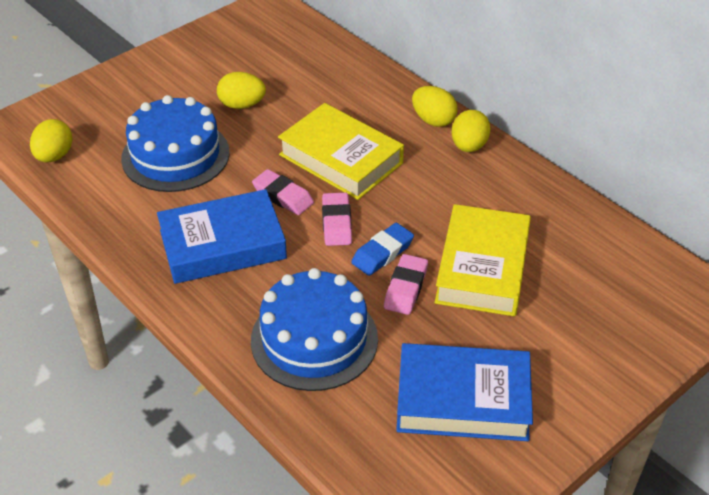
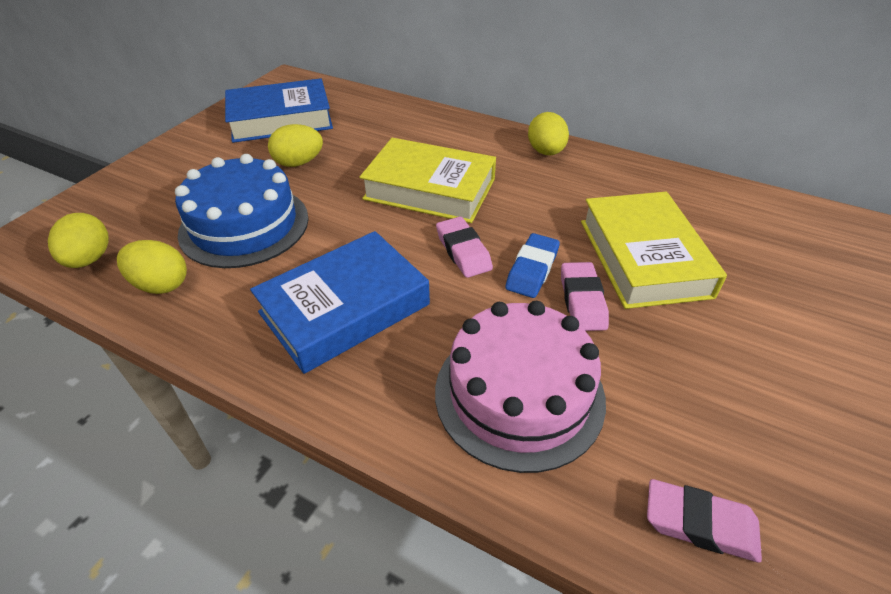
camera: 20 degrees left, 0 degrees up
blue cake [251,268,378,391] -> pink cake [435,301,606,473]
pink eraser [252,169,314,215] -> pink eraser moved to [647,479,762,563]
blue book [396,343,533,441] -> blue book moved to [225,78,333,143]
yellow egg [412,86,458,127] -> yellow egg moved to [117,240,187,294]

